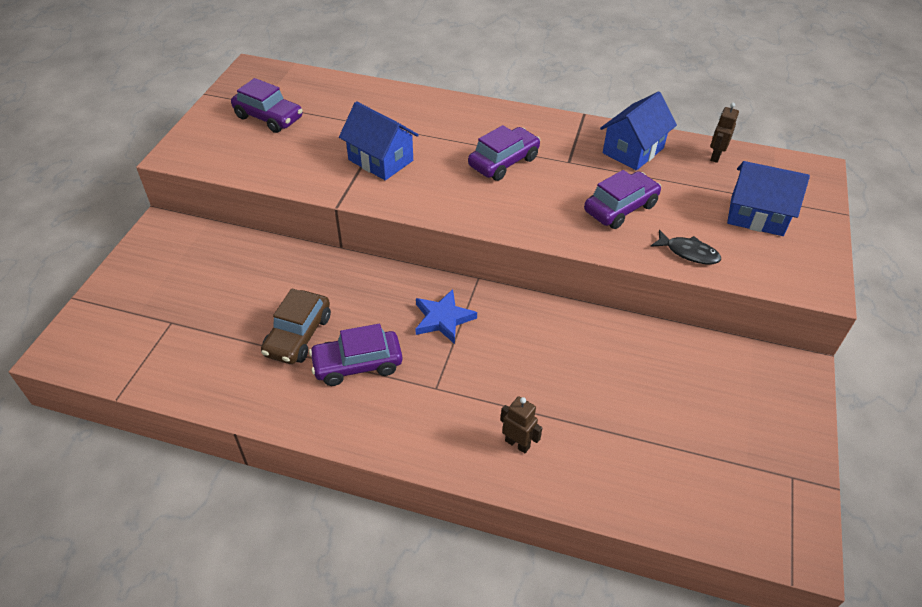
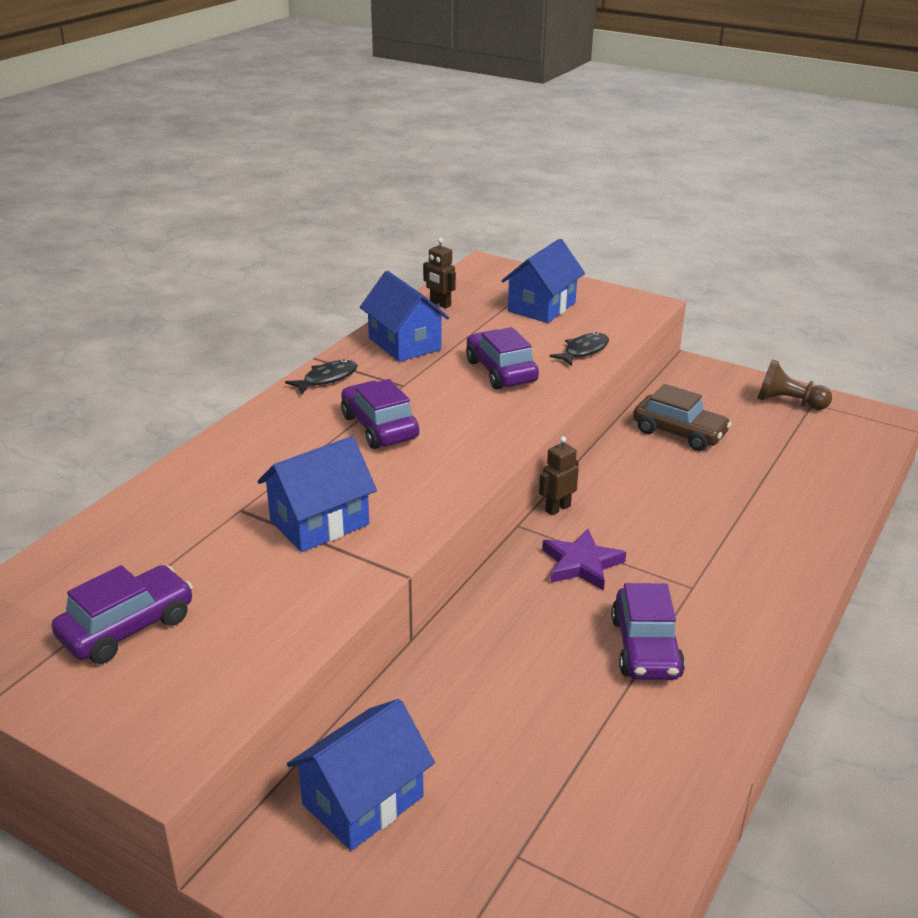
camera: 75 degrees left, 15 degrees down
brown car [261,289,331,364] -> brown car moved to [633,384,732,451]
blue star [415,289,477,344] -> purple star [542,529,626,591]
brown robot [500,396,542,453] -> brown robot moved to [539,436,579,516]
none -> black fish [285,359,358,394]
none -> blue house [287,699,435,851]
none -> brown pawn [757,359,832,410]

